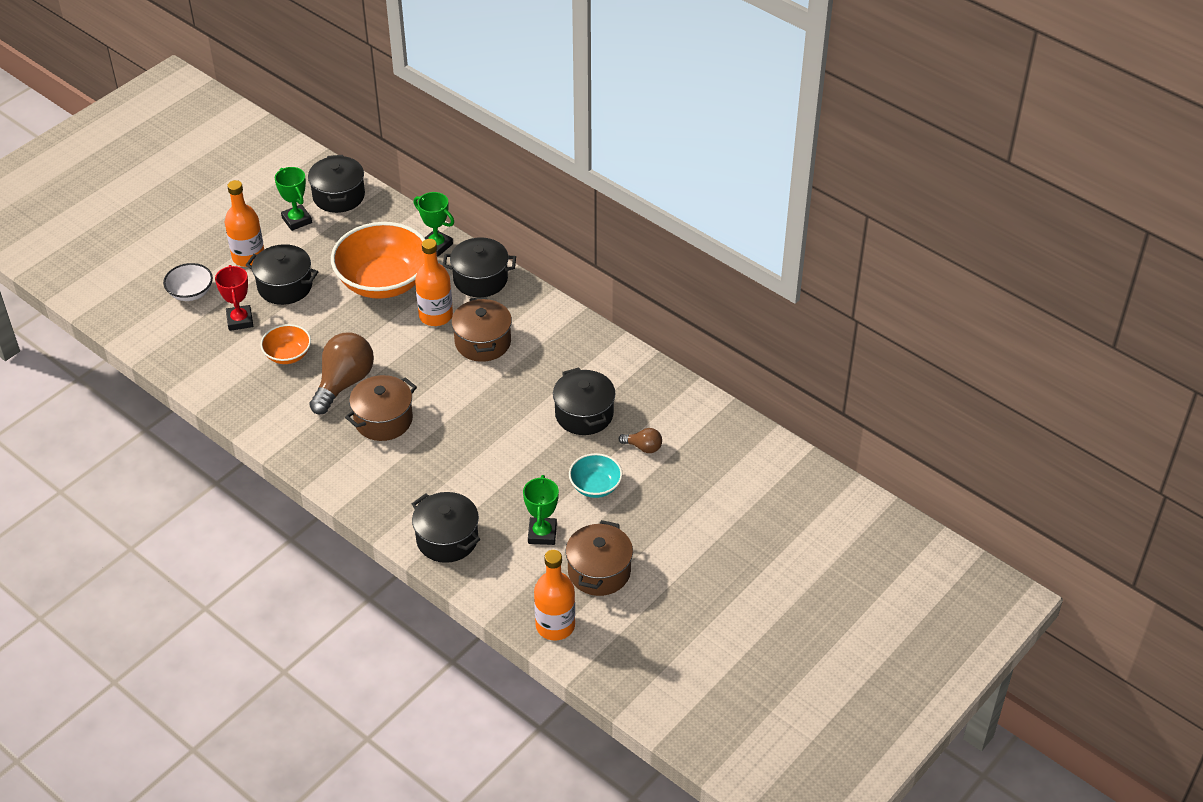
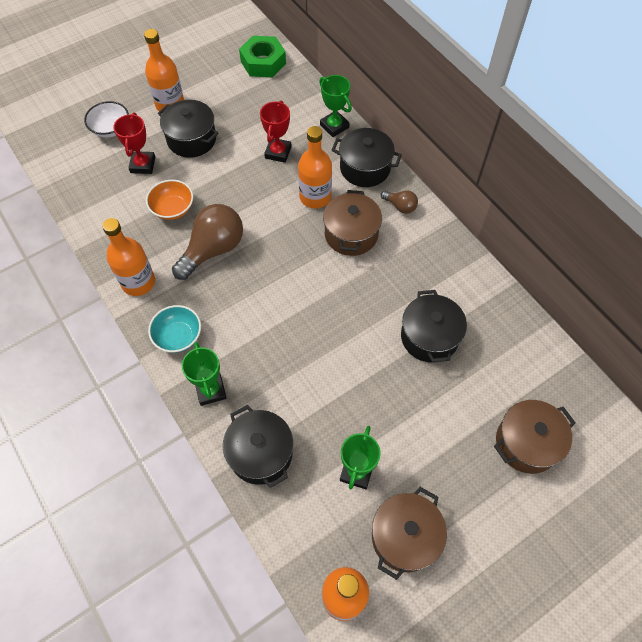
camera: 15 degrees right, 15 degrees up
green trophy [275,167,312,231] -> green trophy moved to [182,342,227,406]
black pot [308,155,365,213] -> green nut [239,36,286,77]
orange bowl [331,222,426,299] -> red trophy [260,100,292,163]
brown pot [345,375,417,441] -> brown pot moved to [494,400,575,474]
turquoise bowl [569,453,623,498] -> turquoise bowl moved to [148,305,201,353]
brown light bulb [619,428,662,453] -> brown light bulb moved to [381,191,418,214]
none -> orange bottle [102,218,155,296]

